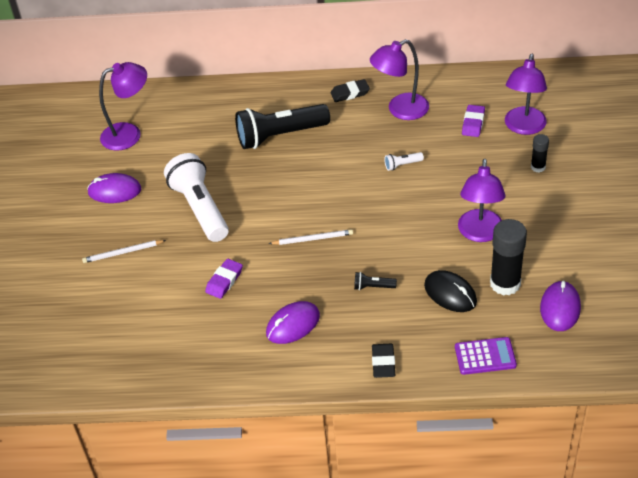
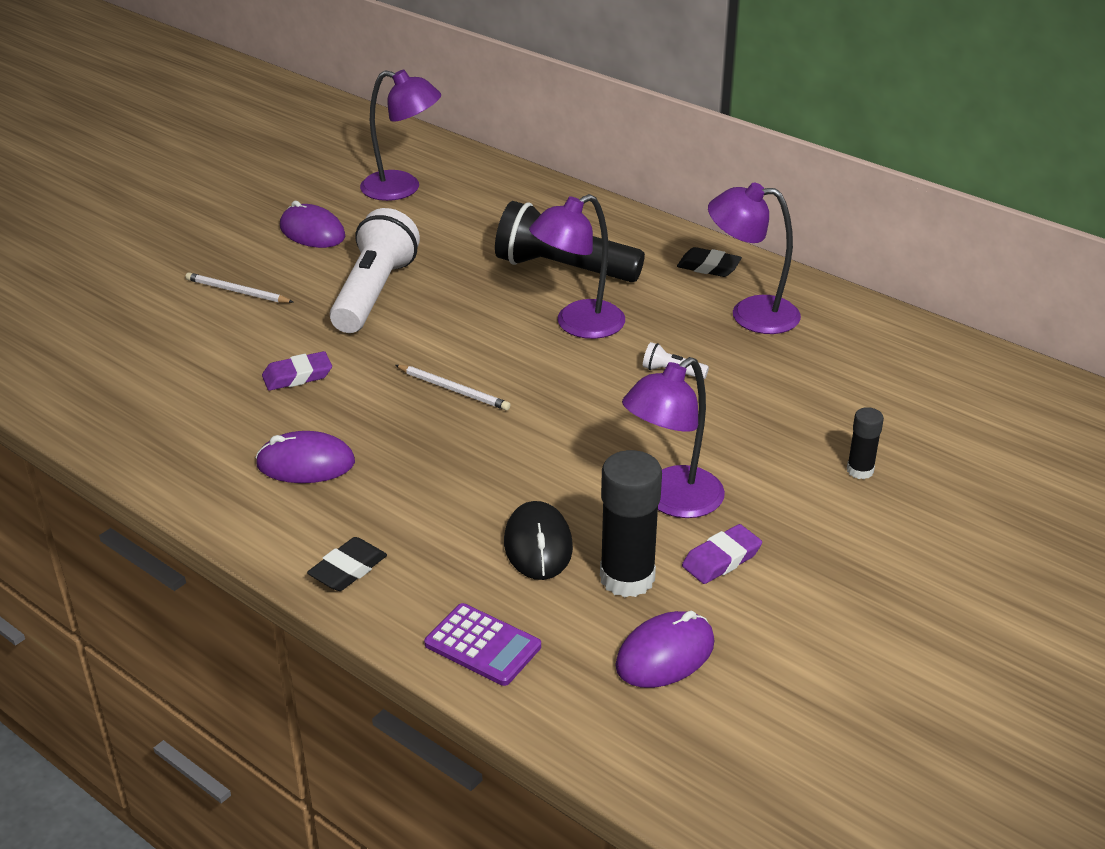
camera: 35 degrees right, 10 degrees down
black flashlight [354,272,397,290] -> none
purple eraser [462,105,485,137] -> purple eraser moved to [682,524,762,584]
purple lamp [505,54,547,135] -> purple lamp moved to [529,194,625,339]

